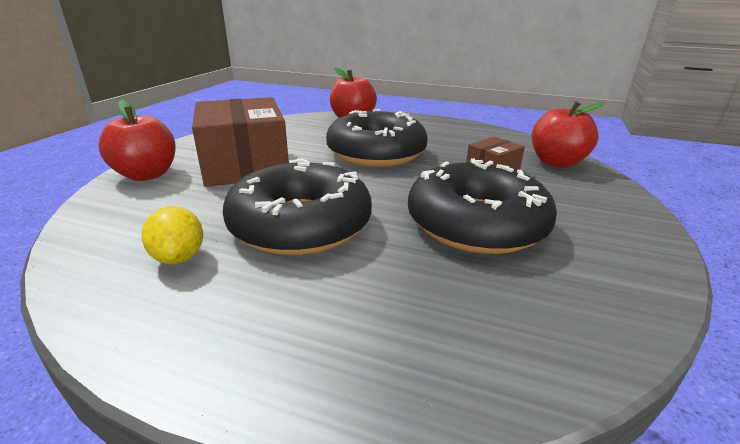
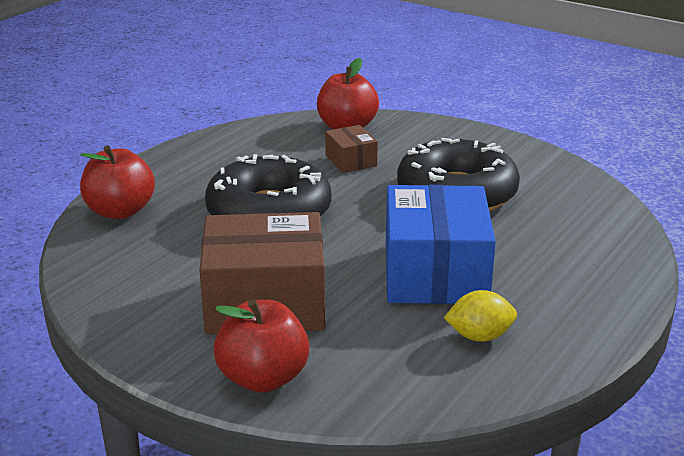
camera: 75 degrees left, 0 degrees up
black donut [223,158,372,255] -> blue box [386,185,496,304]

